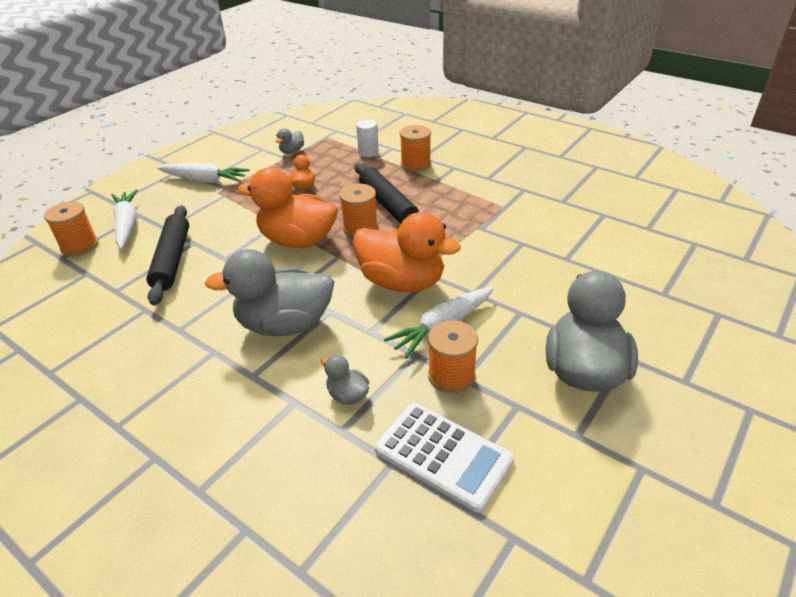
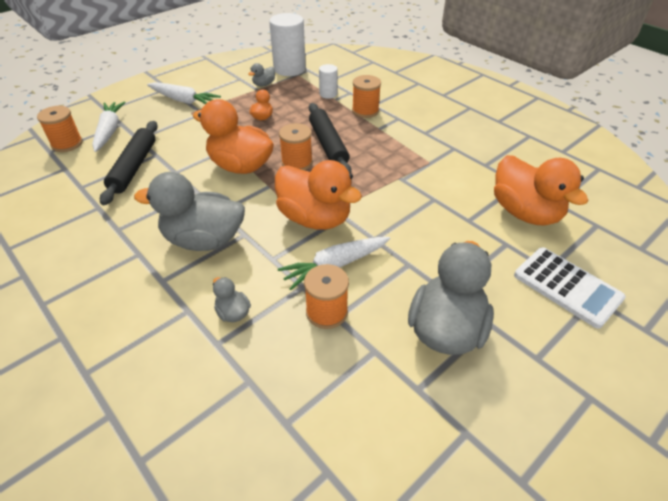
camera: 10 degrees right, 5 degrees up
white calculator [375,403,514,512] -> white calculator moved to [514,247,626,329]
none -> white cylinder [269,13,306,76]
none -> orange duck [494,155,589,226]

